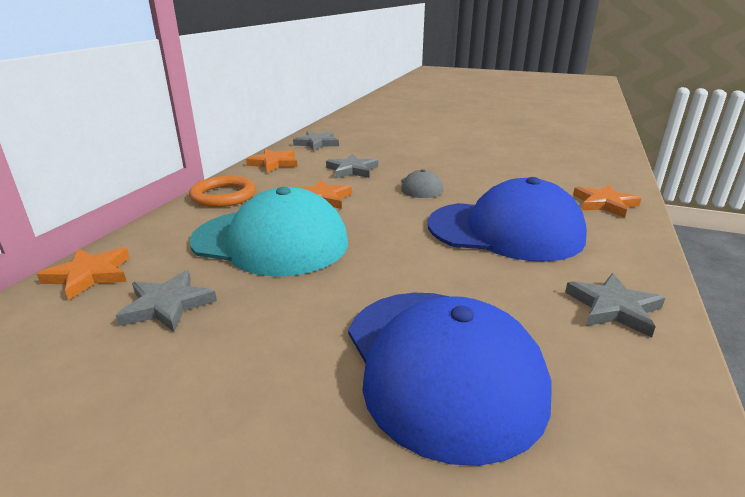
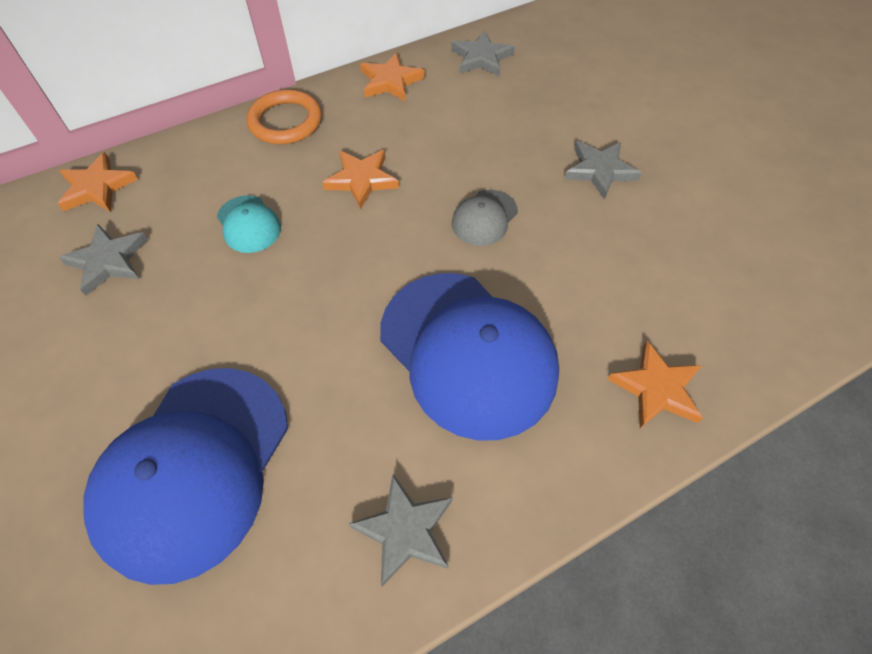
camera: 40 degrees right, 30 degrees up
turquoise cap [190,187,348,277] -> turquoise cap [217,195,281,253], size x0.44
grey star [326,154,378,178] -> grey star moved to [564,141,641,200]

